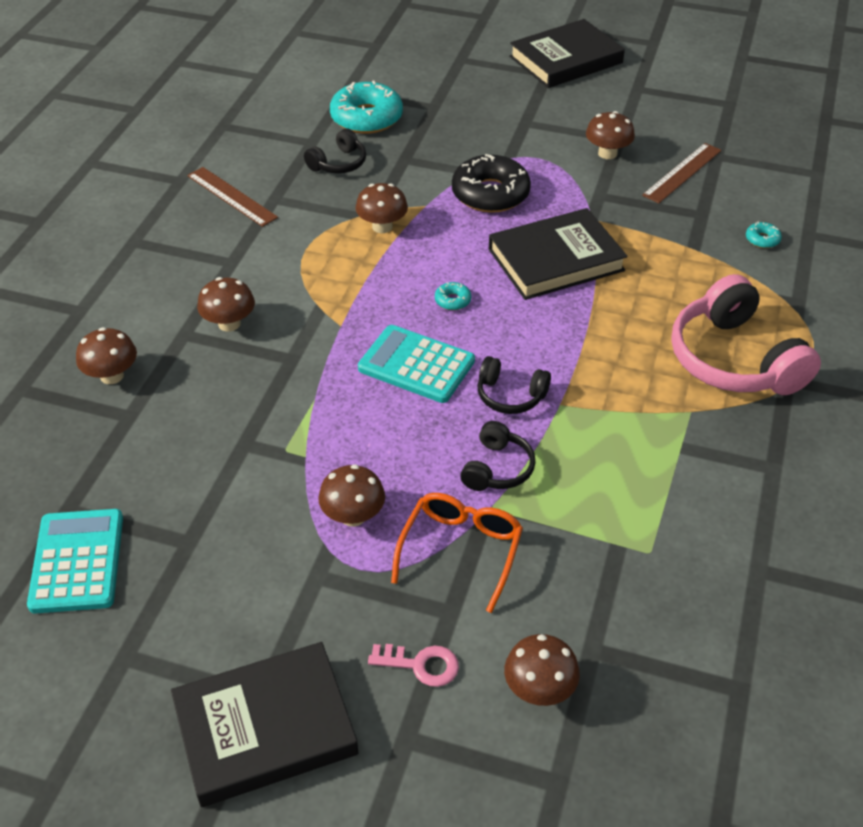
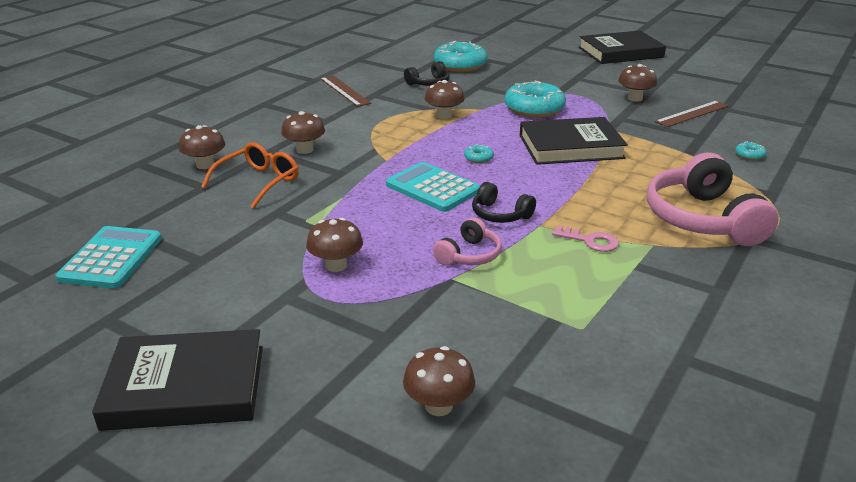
camera: 15 degrees right, 15 degrees down
pink key [368,644,459,687] -> pink key moved to [552,226,619,252]
orange glasses [391,493,523,613] -> orange glasses moved to [201,142,299,209]
black donut [452,154,531,213] -> turquoise donut [504,80,566,118]
black headphones [460,421,536,491] -> pink headphones [433,217,502,266]

